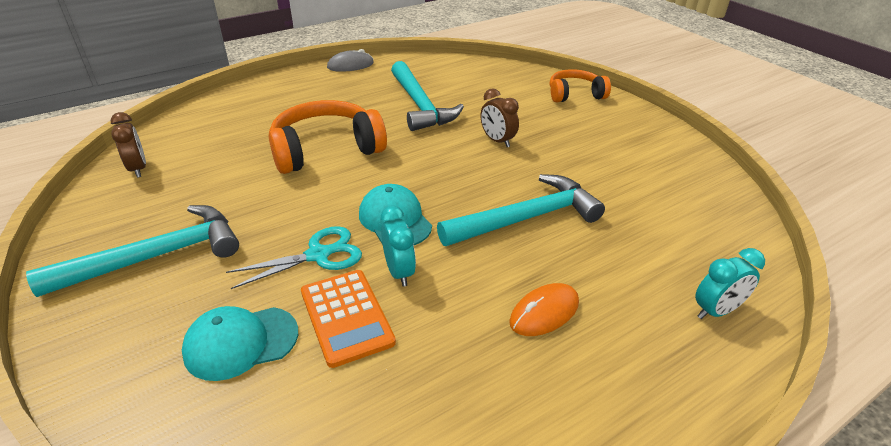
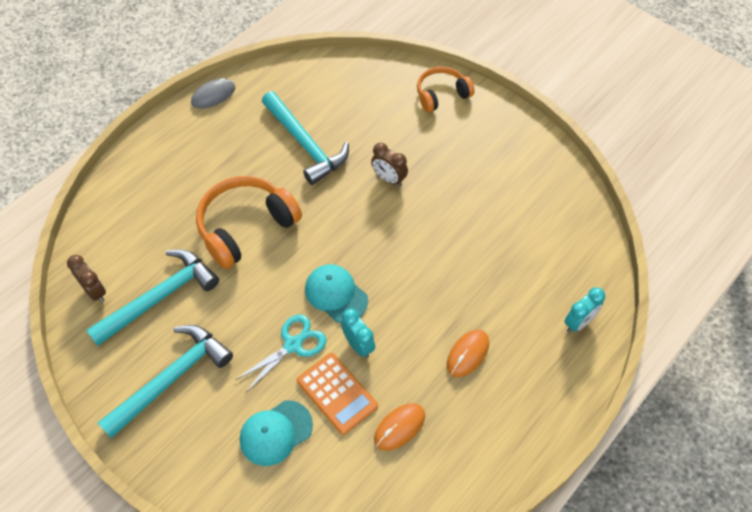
camera: 15 degrees left, 20 degrees up
turquoise hammer [437,174,605,246] -> turquoise hammer moved to [86,249,219,346]
none -> orange mouse [374,403,425,451]

